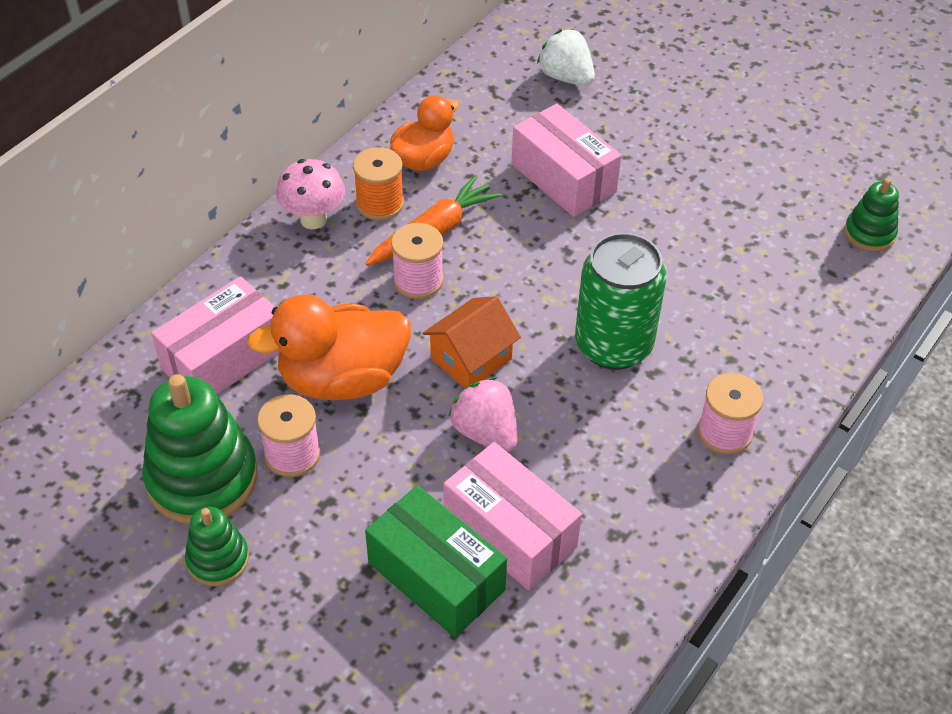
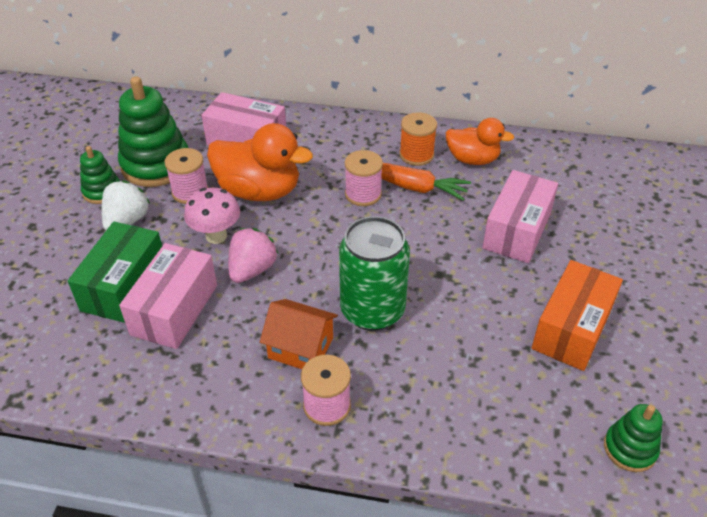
camera: 65 degrees right, 5 degrees down
orange duck [247,294,411,400] -> orange duck turned 150 degrees clockwise [207,123,313,201]
pink mushroom [276,159,345,229] -> pink mushroom moved to [184,188,240,244]
orange house [423,296,521,388] -> orange house moved to [260,299,338,369]
white strawberry [537,29,595,86] -> white strawberry moved to [101,180,150,230]
none -> orange box [531,260,623,371]

